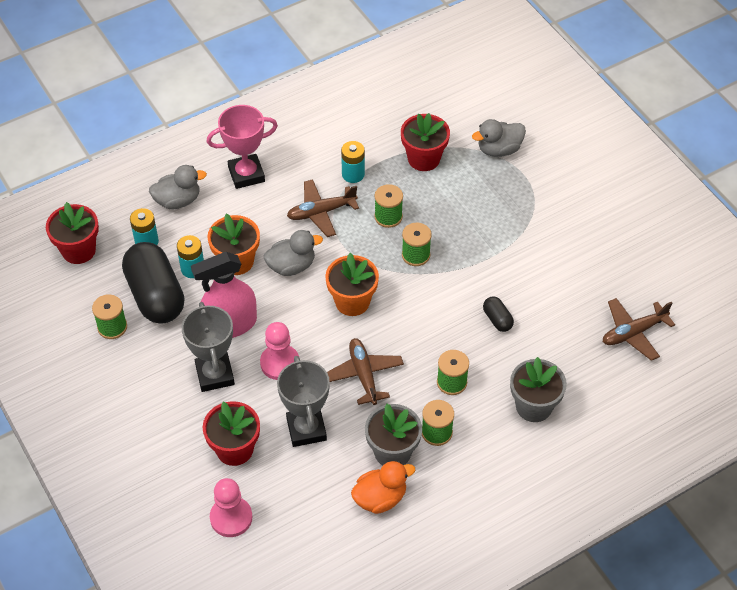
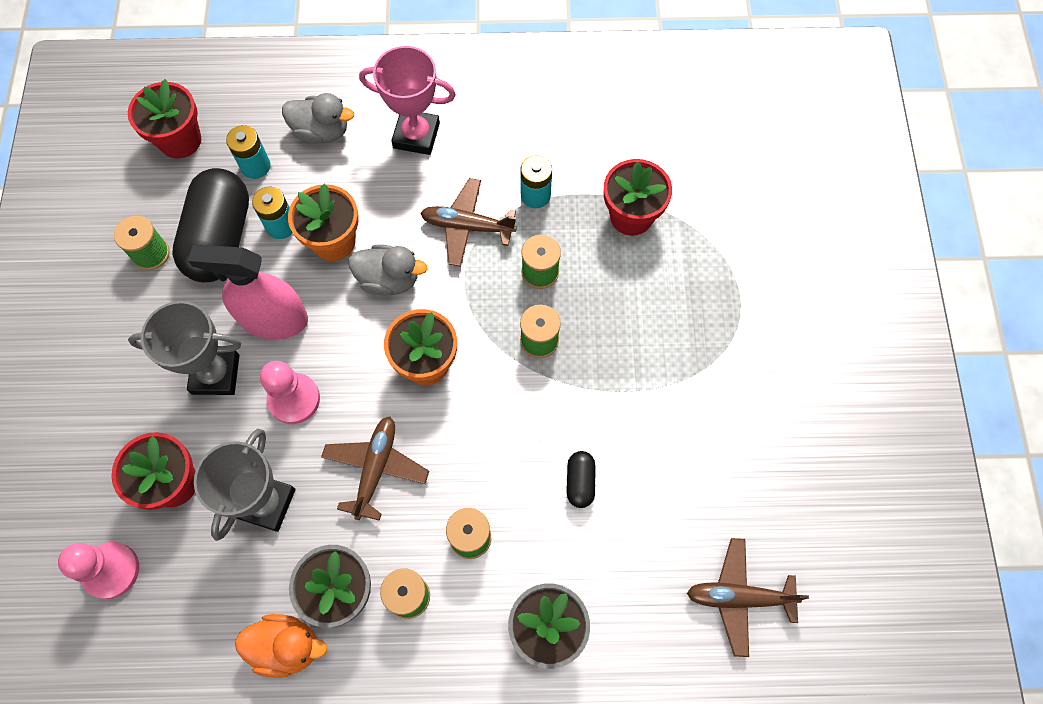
camera: 30 degrees right, 15 degrees up
grey trophy [182,302,235,392] -> grey trophy turned 75 degrees clockwise [128,301,241,395]
grey duck [472,119,526,157] -> none

